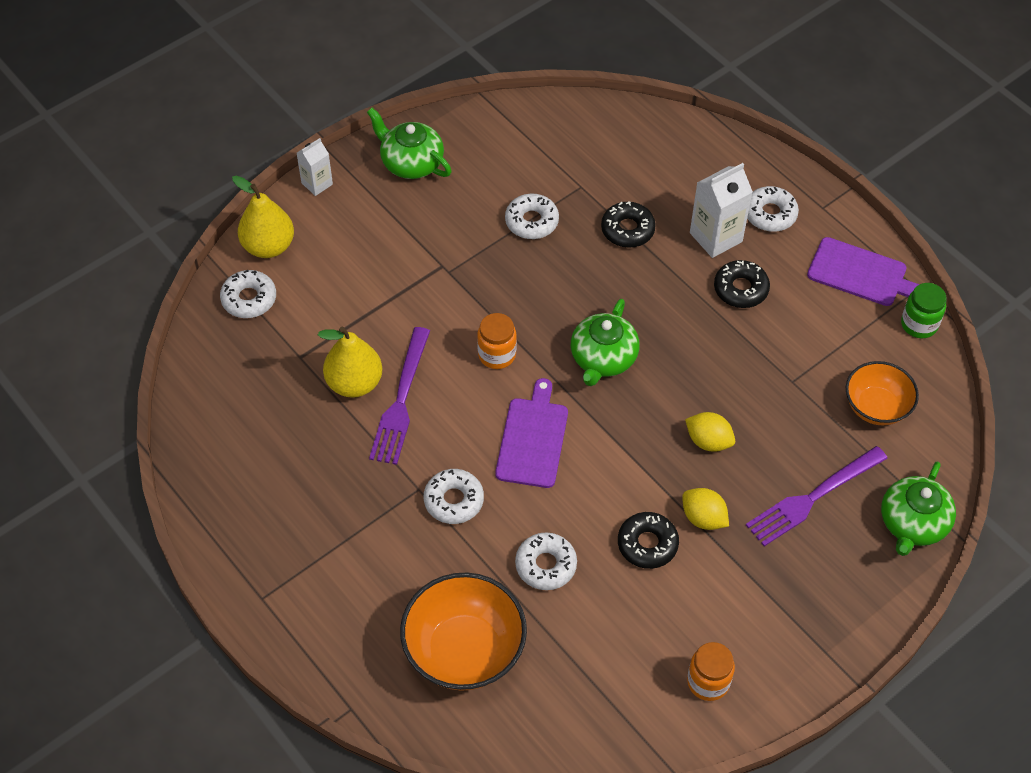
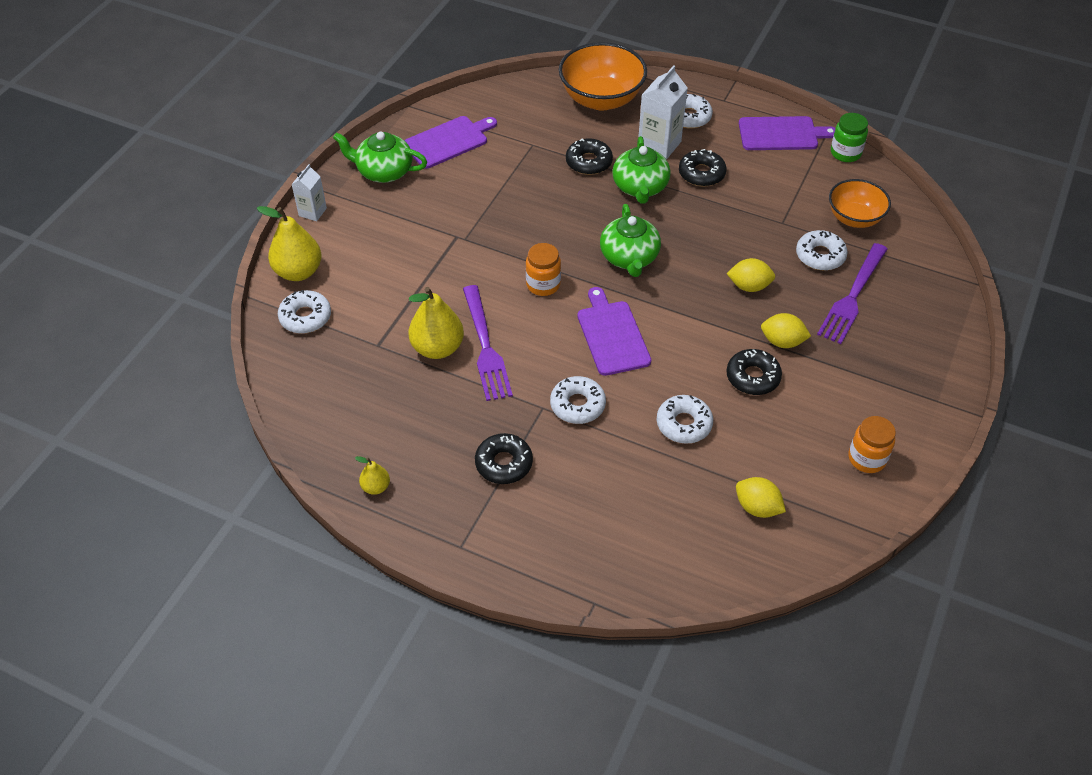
camera: 25 degrees left, 5 degrees down
orange bowl [400,573,527,691] -> orange bowl moved to [559,42,647,111]
white donut [505,194,559,239] -> white donut moved to [796,230,848,270]
green teapot [881,461,956,556] -> green teapot moved to [612,136,671,204]
none -> yellow pear [355,456,390,495]
none -> purple cutting board [404,116,497,169]
none -> black donut [475,433,533,484]
none -> yellow lemon [736,477,786,518]

